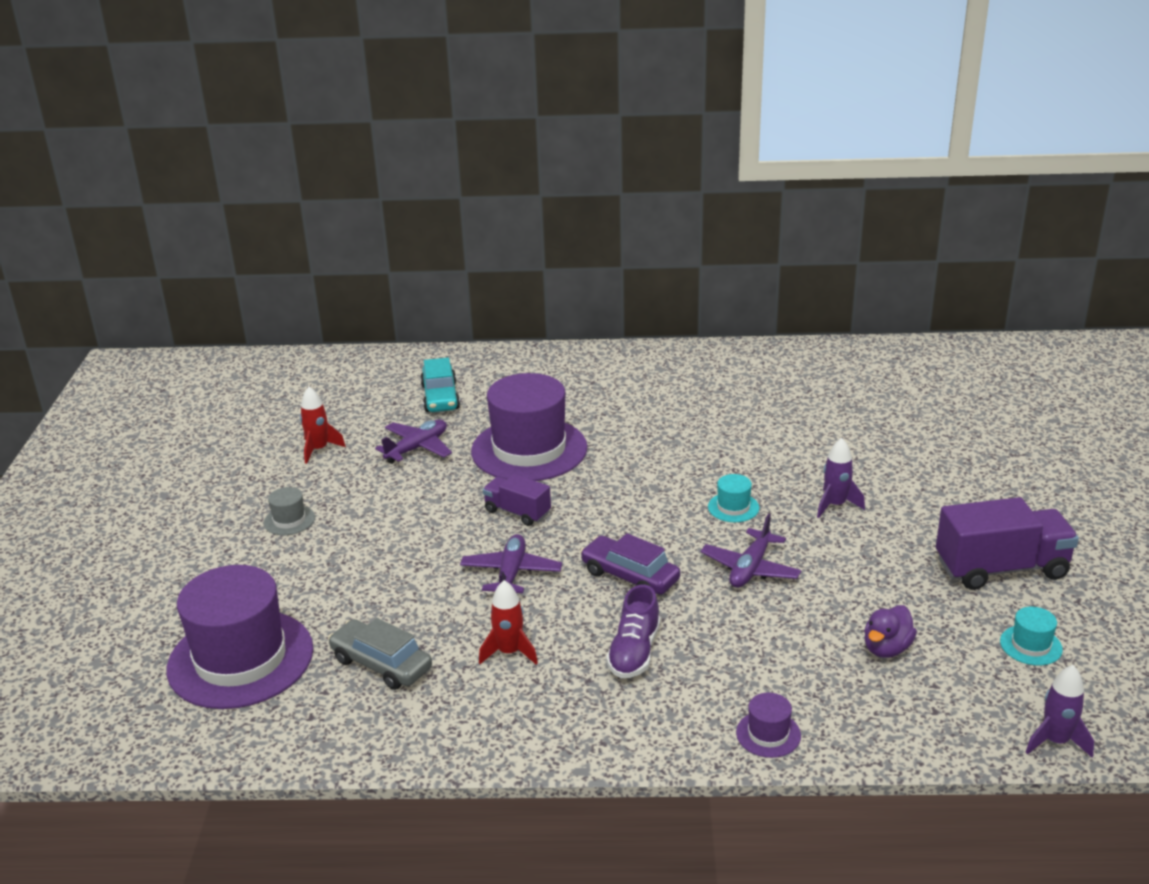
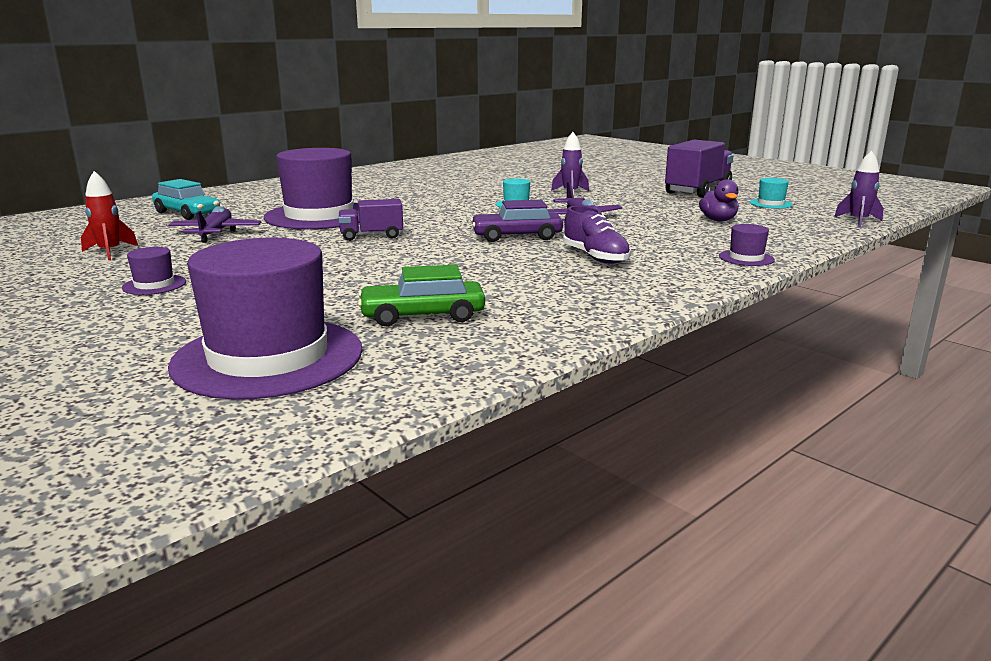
camera: 45 degrees left, 10 degrees down
grey hat [264,487,315,535] -> purple hat [122,247,186,295]
grey car [328,618,432,690] -> green car [358,265,485,326]
purple plane [460,534,562,593] -> none
red rocket [479,580,538,665] -> none

